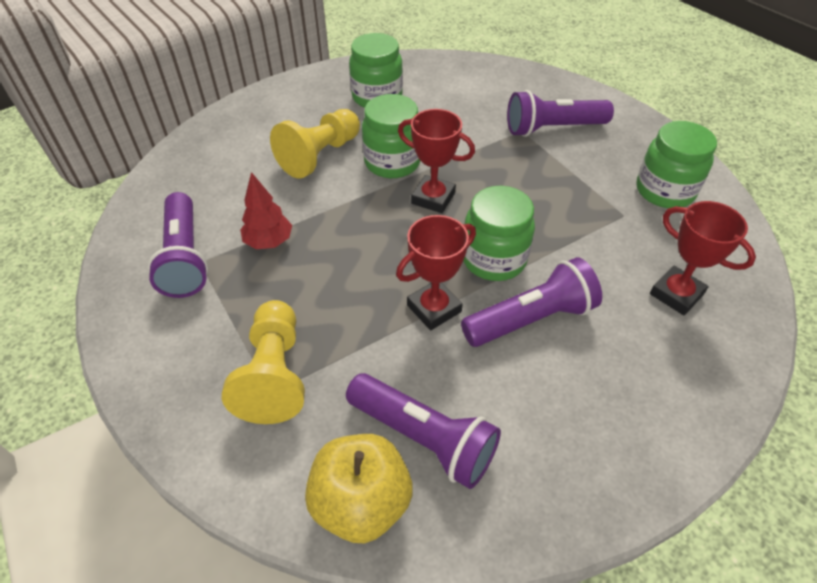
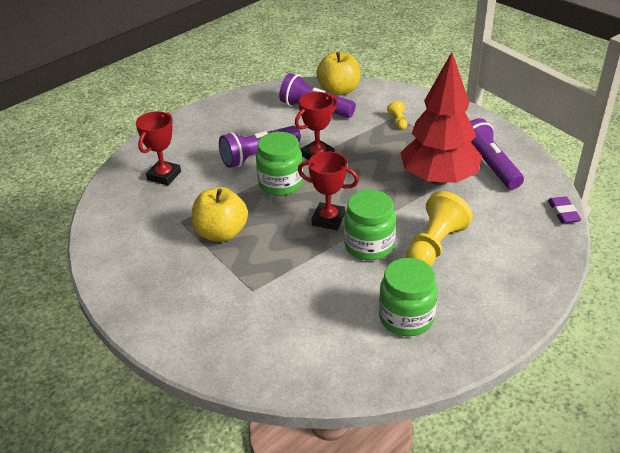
camera: 175 degrees right, 10 degrees down
yellow pawn [222,300,305,424] -> yellow pawn [387,101,407,130], size x0.46
red tree [240,172,292,249] -> red tree [400,52,482,185], size x2.23
purple flashlight [507,90,614,137] -> none
green jar [636,121,717,208] -> none
red trophy [650,201,756,315] -> red trophy turned 75 degrees clockwise [136,111,181,186]
none -> yellow apple [192,187,248,242]
none -> purple eraser [548,196,582,223]

